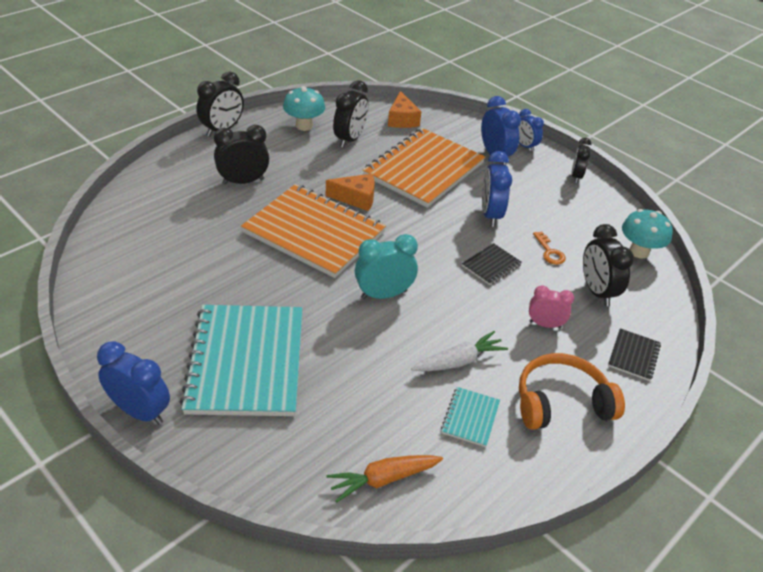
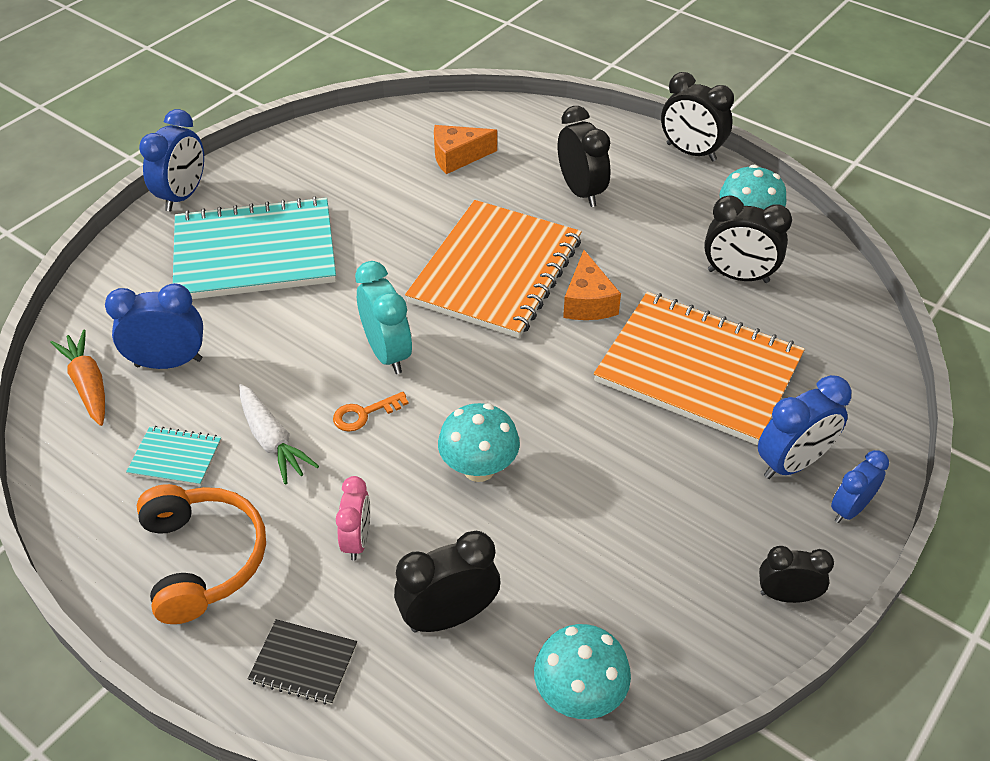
camera: 85 degrees right, 5 degrees up
orange cheese [388,91,421,128] -> orange cheese moved to [434,125,497,174]
black notebook [462,243,522,285] -> turquoise mushroom [438,403,520,482]
blue clock [482,151,512,227] -> blue clock moved to [105,283,203,369]
orange key [533,232,566,265] -> orange key moved to [333,392,409,432]

